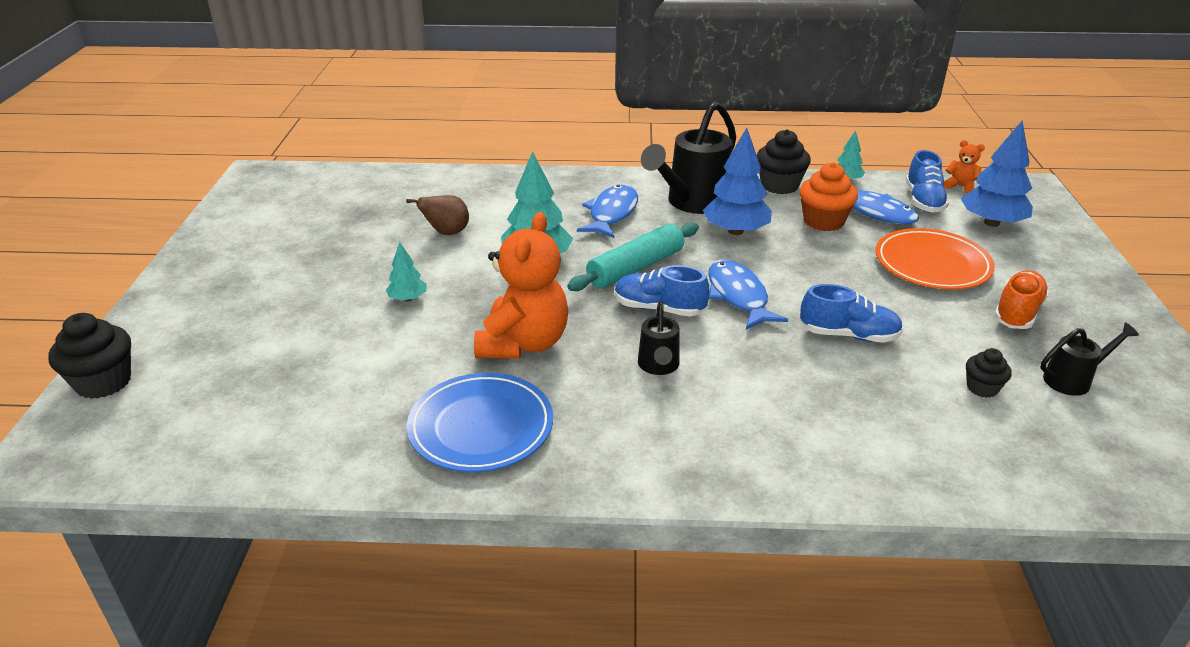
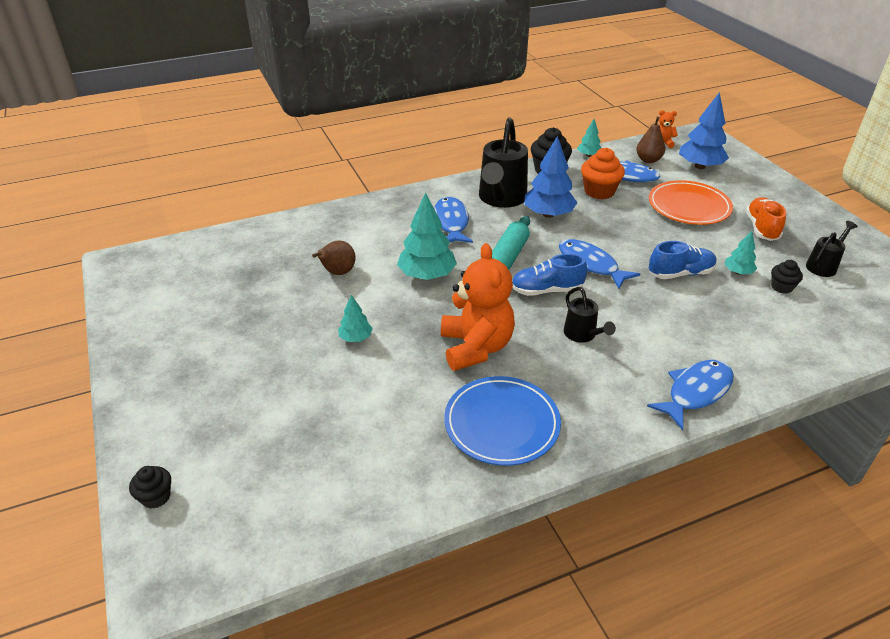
camera: 25 degrees left, 5 degrees up
black cupcake [48,313,131,399] -> black cupcake [129,466,171,509], size x0.58
blue shoe [906,150,949,213] -> brown pear [636,116,665,163]
none -> blue fish [647,360,734,430]
none -> turquoise tree [724,231,757,275]

